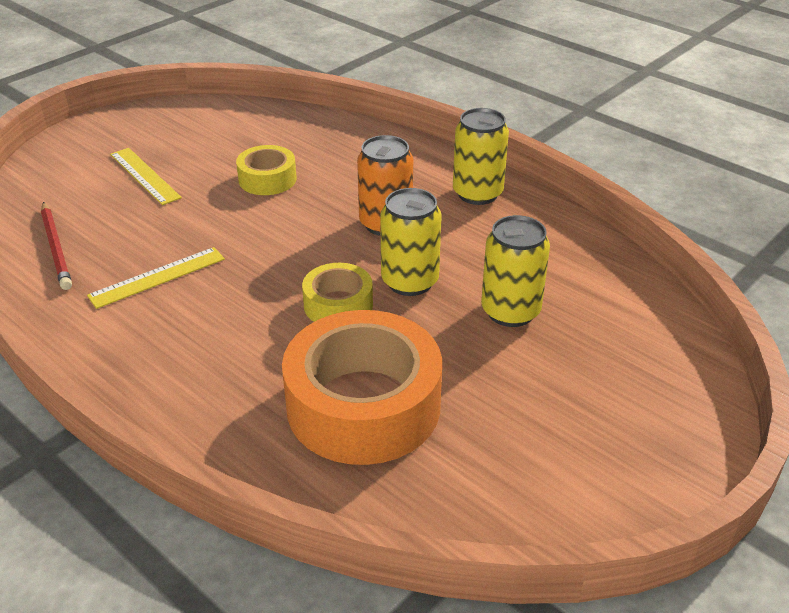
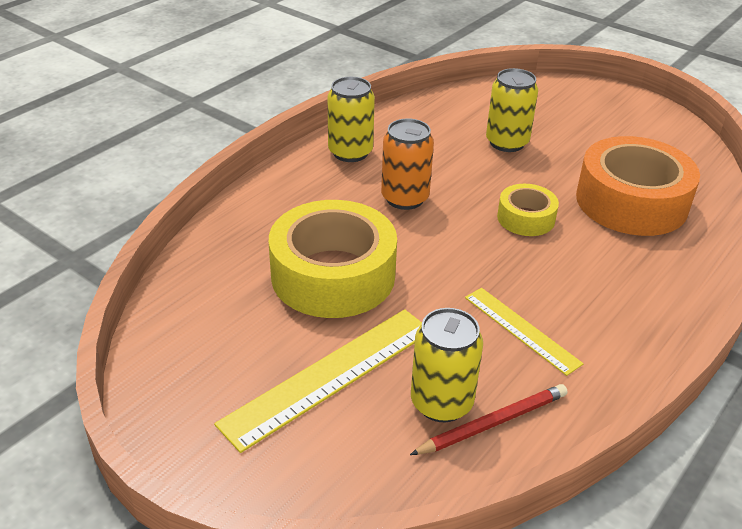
camera: 95 degrees left, 0 degrees up
yellow ruler [110,148,182,205] -> yellow ruler [214,309,422,453], size x1.65
yellow tape [236,145,297,195] -> yellow tape [269,200,397,318], size x1.97
yellow can [380,188,442,296] -> yellow can moved to [411,308,483,422]

